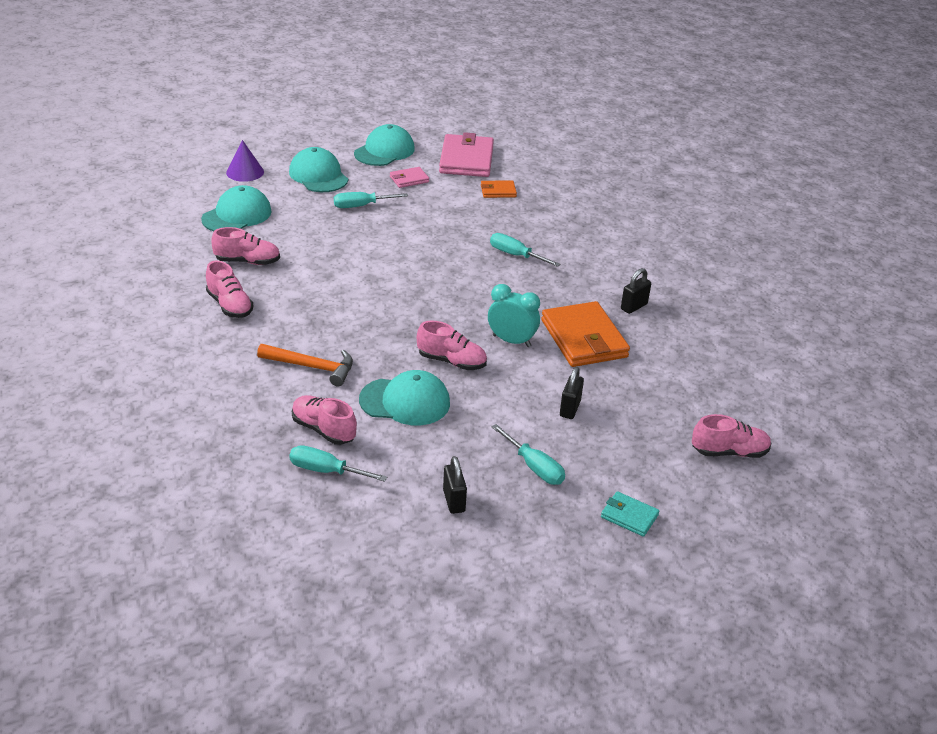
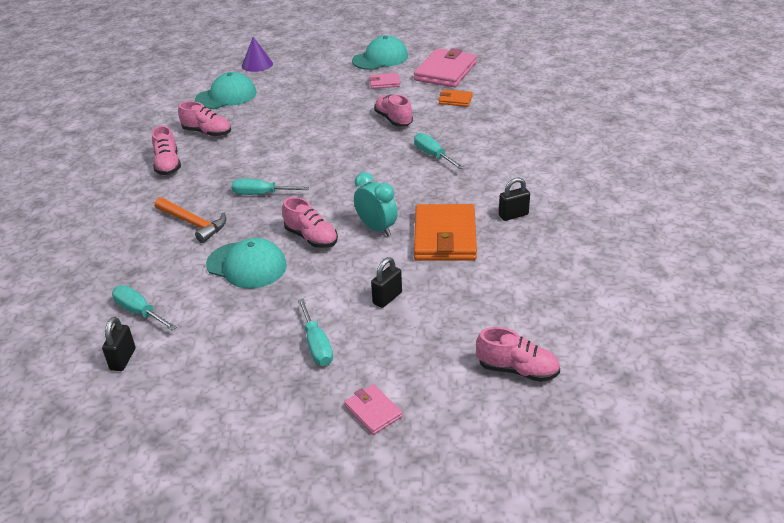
camera: 25 degrees right, 0 degrees up
turquoise cap [289,147,348,192] -> none
pink shoe [292,395,357,445] -> pink shoe moved to [374,94,413,127]
turquoise screwdriver [334,192,408,208] -> turquoise screwdriver moved to [231,179,309,195]
black padlock [443,456,467,514] -> black padlock moved to [102,317,135,371]
turquoise wallet [601,491,659,537] -> pink wallet [344,384,403,435]

